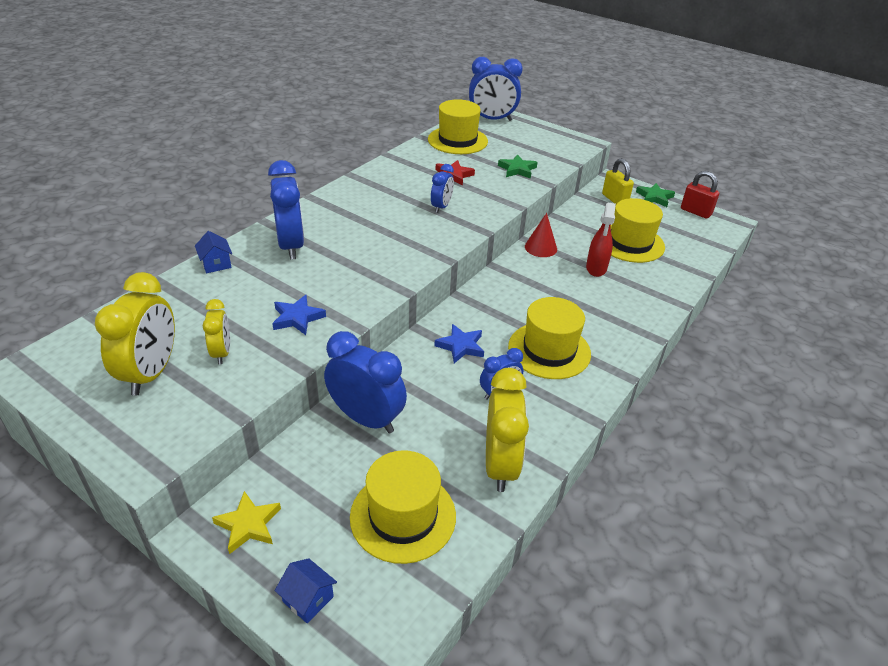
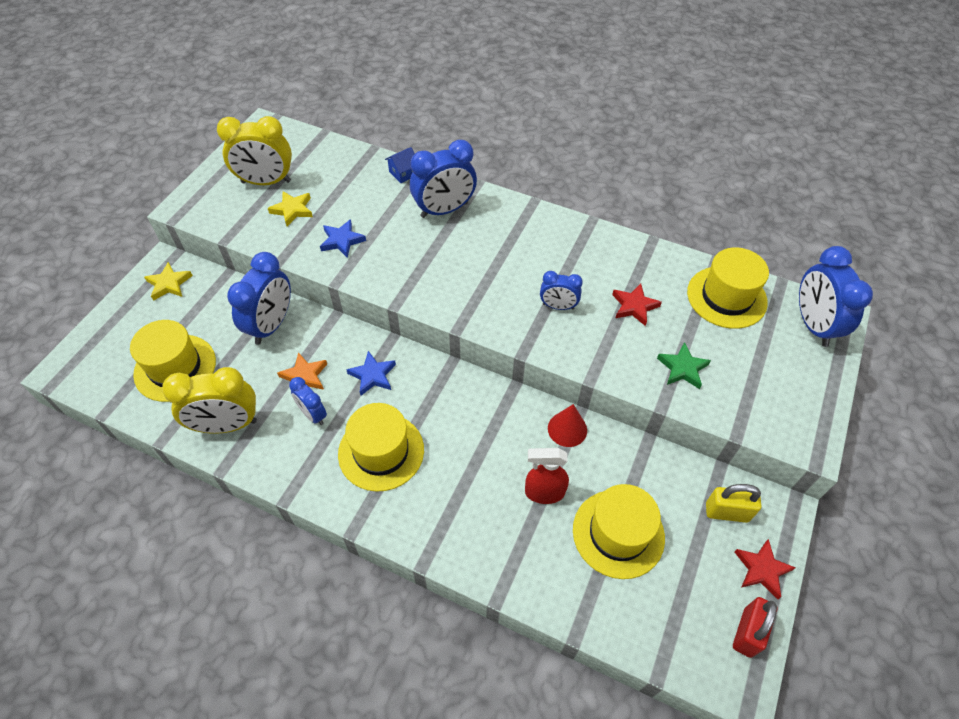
camera: 80 degrees right, 15 degrees up
yellow clock [203,299,230,364] -> yellow star [268,191,313,226]
blue house [275,558,337,623] -> none
yellow padlock [602,158,634,204] -> yellow padlock turned 45 degrees clockwise [706,484,761,523]
green star [636,183,675,207] -> red star [735,539,796,599]
none -> orange star [277,352,327,390]

